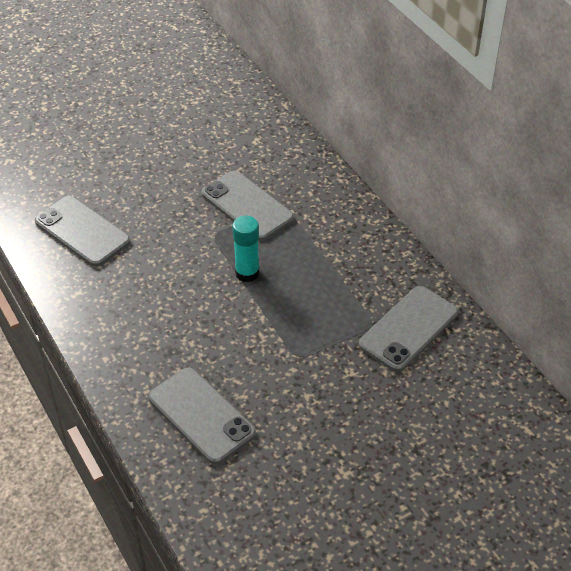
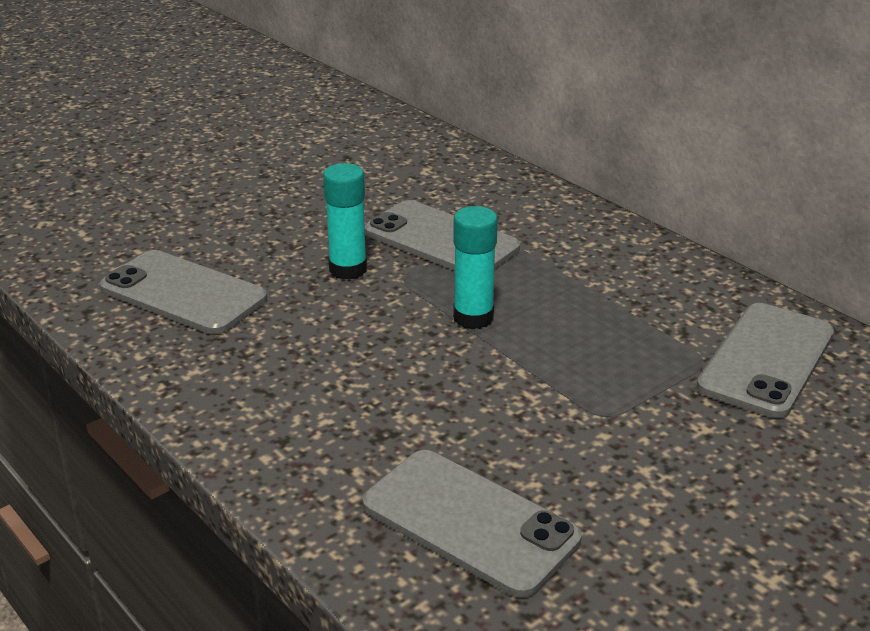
camera: 10 degrees left, 15 degrees down
none -> turquoise glue stick [323,163,367,280]

